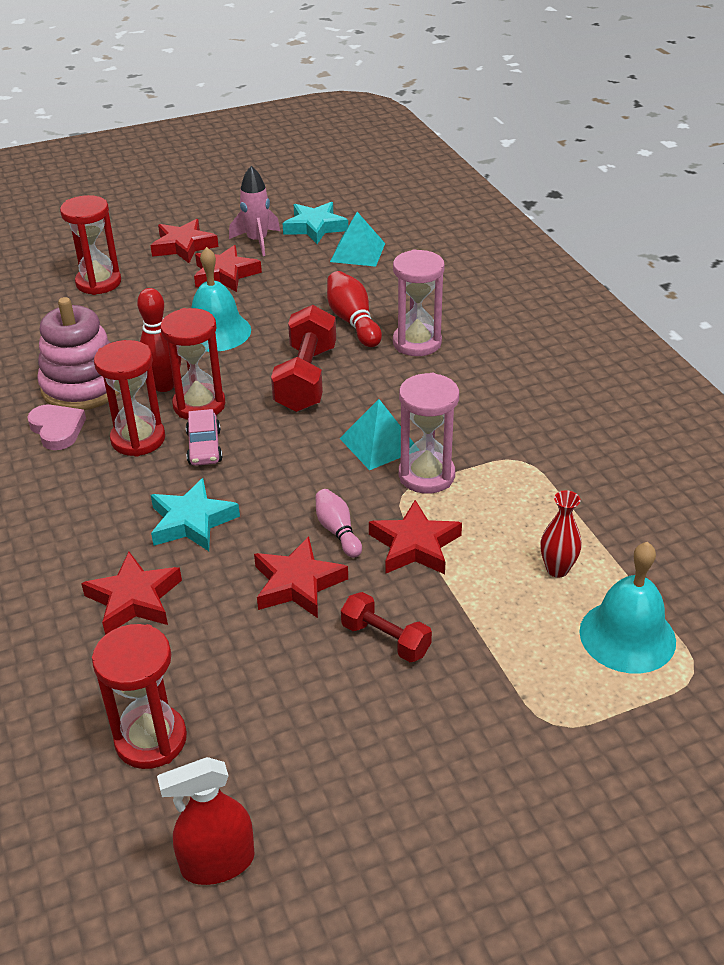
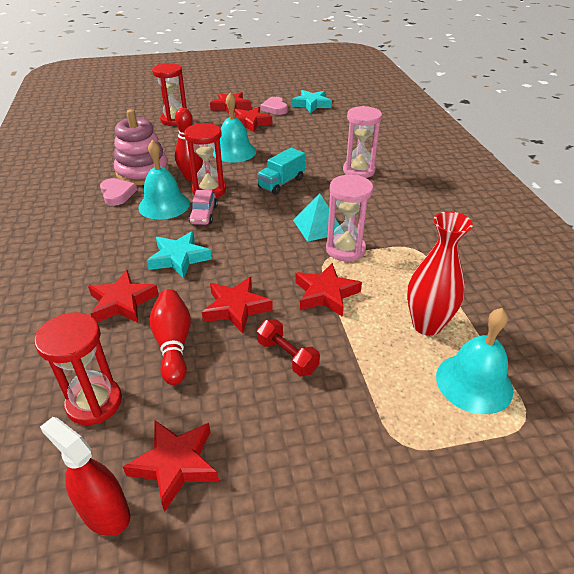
camera: 10 degrees right, 0 degrees up
red hourglass [94,340,165,457] -> turquoise bell [138,140,190,220]
red spray bottle [157,757,255,885] -> red spray bottle turned 45 degrees clockwise [40,417,130,536]
pink rocket [229,166,280,256] -> pink heart [260,97,288,115]
red dumbbell [271,305,336,412] -> turquoise truck [257,148,305,195]
pink bowling pin [315,489,362,558] -> none
red bowling pin [327,271,382,347] -> red bowling pin moved to [149,289,191,385]
turquoise pyramid [330,212,385,267] -> none
red vase [541,490,582,577] -> red vase [407,211,473,336], size x1.74
none -> red star [123,420,219,512]

